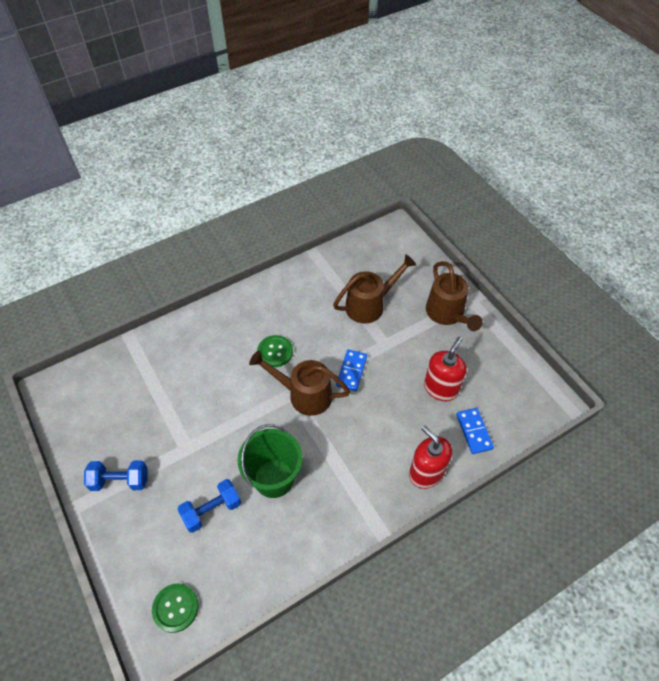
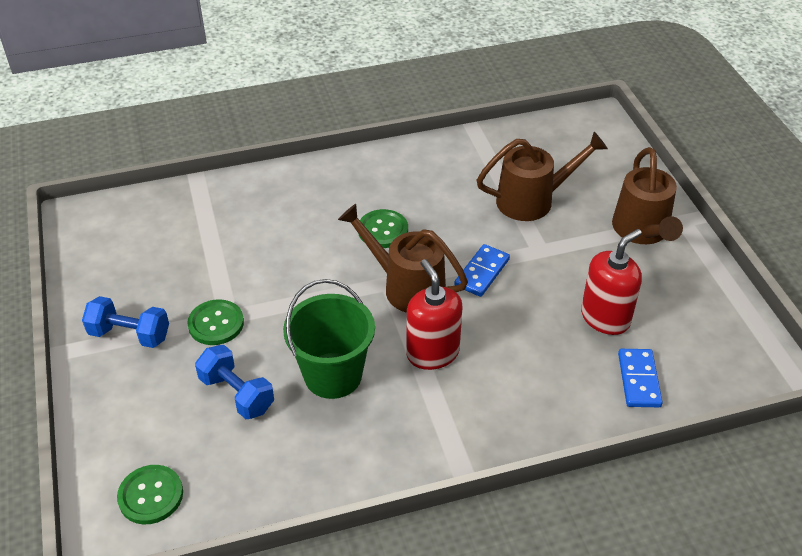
camera: 15 degrees right, 10 degrees down
blue dumbbell [177,479,241,533] -> blue dumbbell turned 60 degrees clockwise [195,345,274,419]
red soap dispenser [409,425,452,489] -> red soap dispenser moved to [406,259,462,370]
none -> green button [187,299,244,345]

